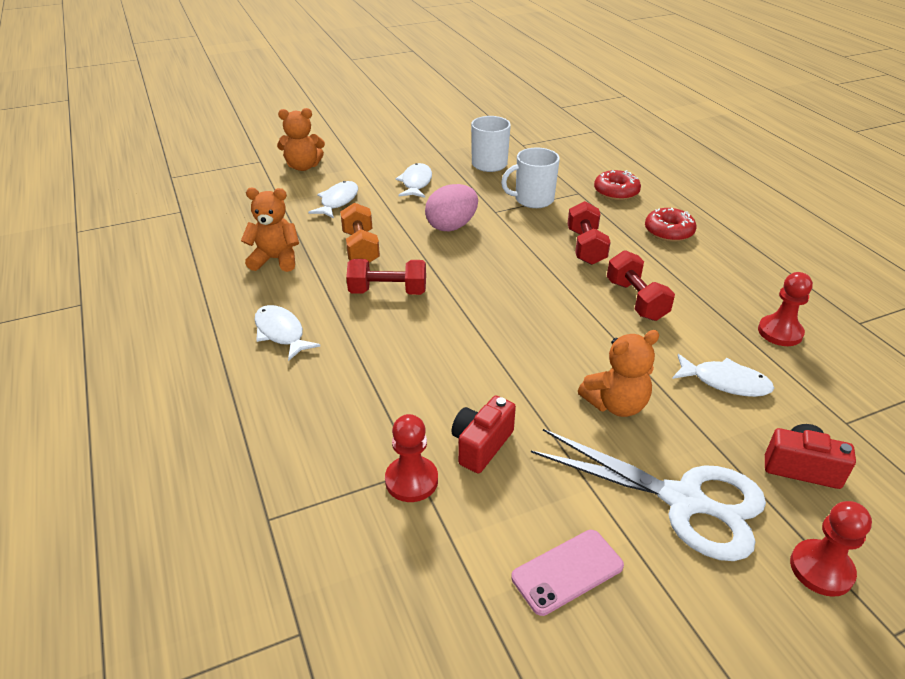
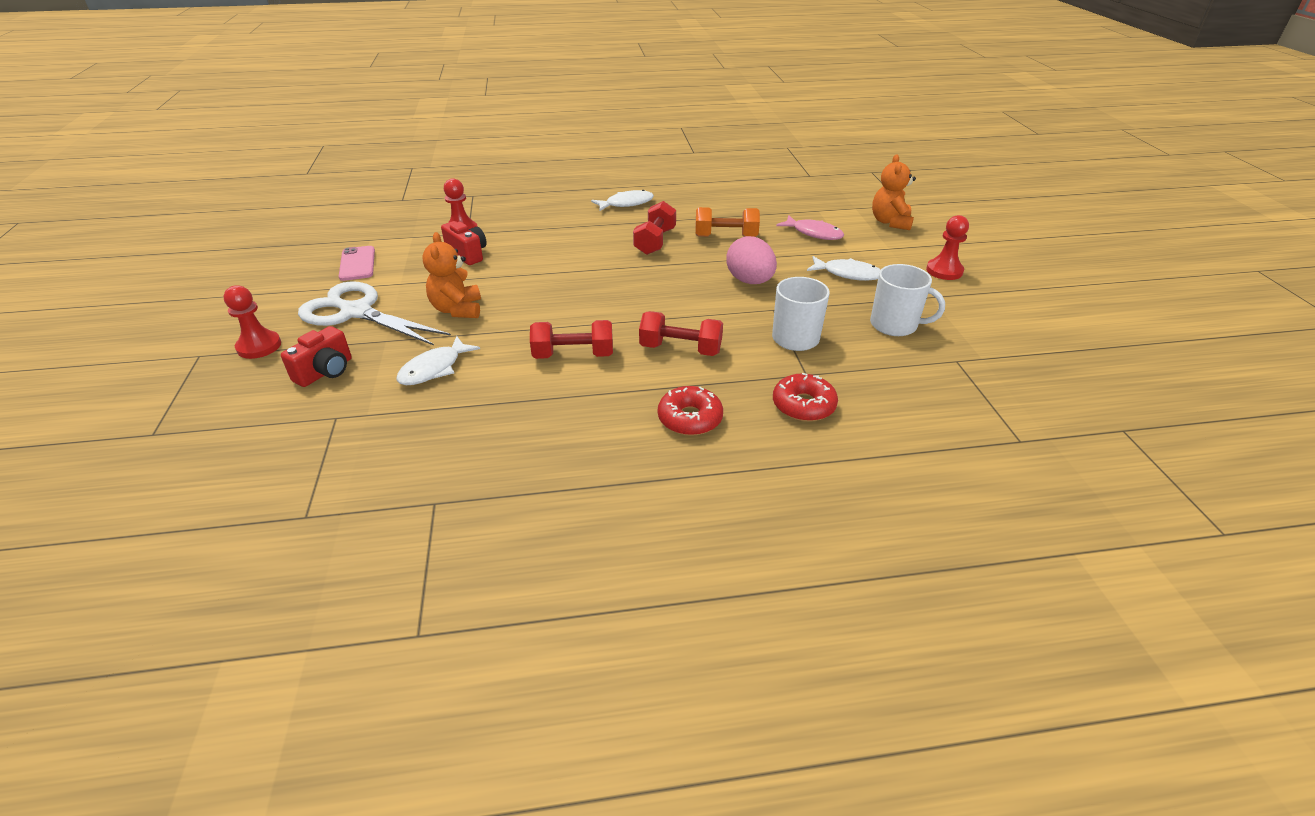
camera: 105 degrees right, 0 degrees up
orange teddy bear [241,188,299,272] -> none
white fish [308,181,358,218] -> pink fish [776,215,844,240]
white scissors [531,429,766,561] -> white scissors turned 75 degrees clockwise [298,281,451,346]
red pawn [758,272,813,346] -> red pawn moved to [926,215,969,280]

